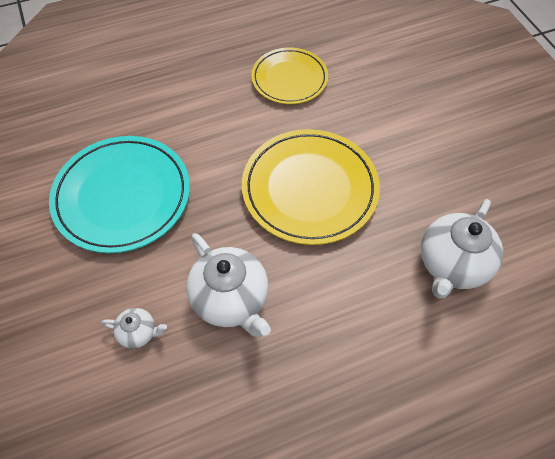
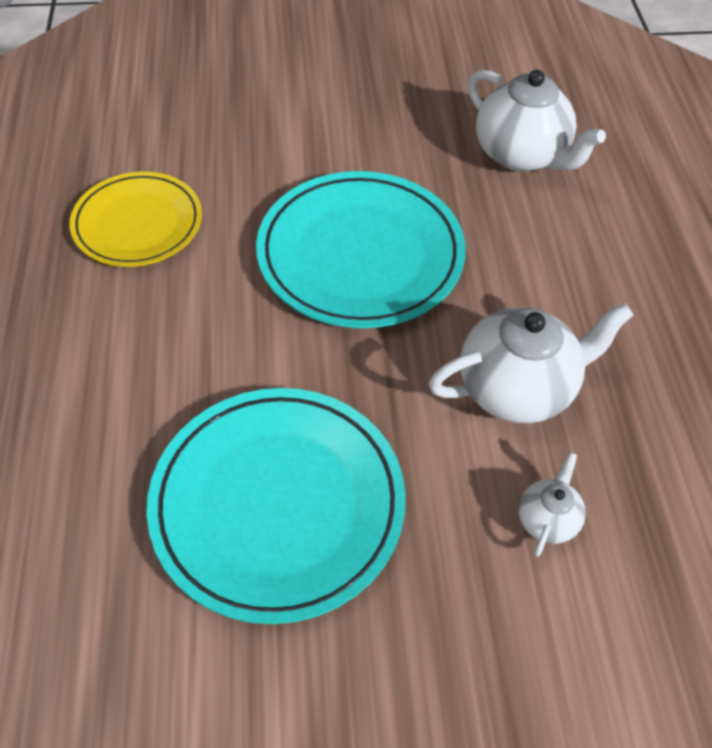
camera: 75 degrees left, 5 degrees down
yellow plate [242,129,380,245] -> turquoise plate [256,171,466,328]

